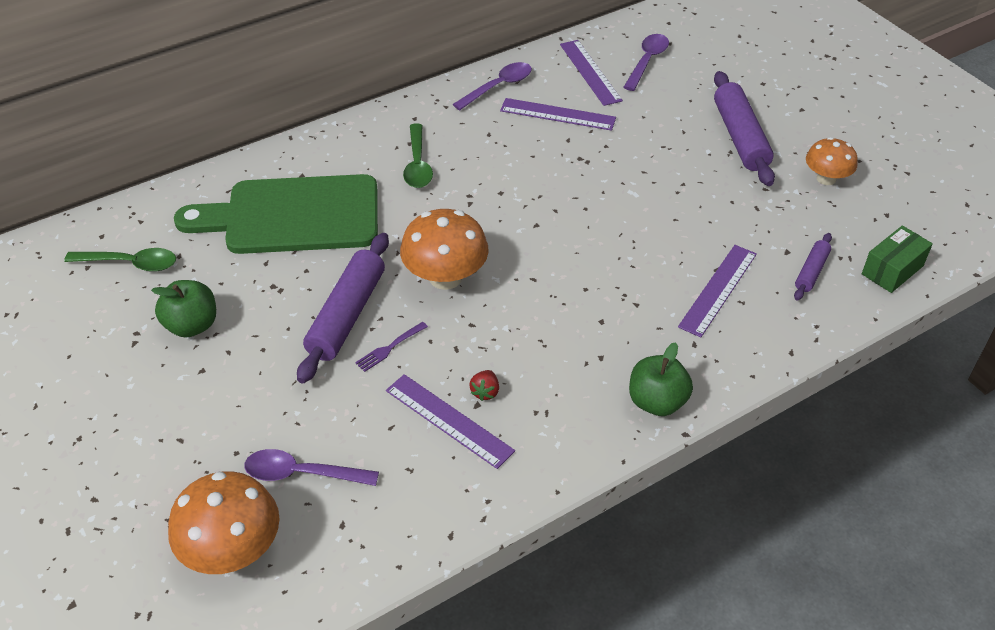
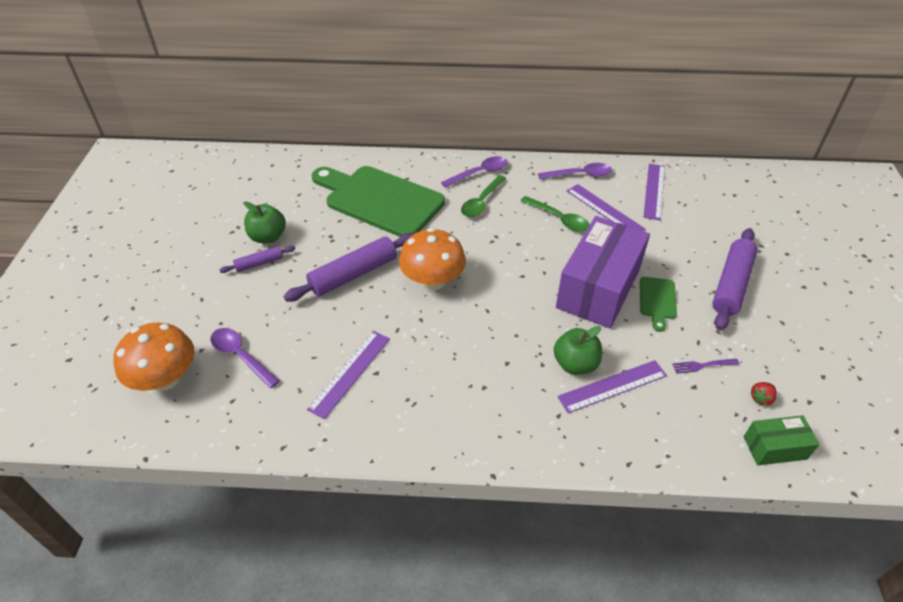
camera: 35 degrees right, 0 degrees up
green spoon [64,248,176,272] -> green spoon moved to [521,196,590,232]
purple fork [355,322,428,372] -> purple fork moved to [672,359,739,374]
purple ruler [386,374,515,469] -> purple ruler turned 45 degrees clockwise [307,331,390,419]
red strawberry [469,370,499,401] -> red strawberry moved to [750,382,777,406]
purple spoon [623,34,669,91] -> purple spoon moved to [441,156,507,188]
green apple [629,342,693,416] -> green apple moved to [554,326,602,375]
purple rolling pin [794,233,832,301] -> purple rolling pin moved to [220,246,295,273]
orange mushroom [806,137,858,185] -> none
none -> purple box [556,216,650,329]
none -> green cutting board [640,277,677,332]

